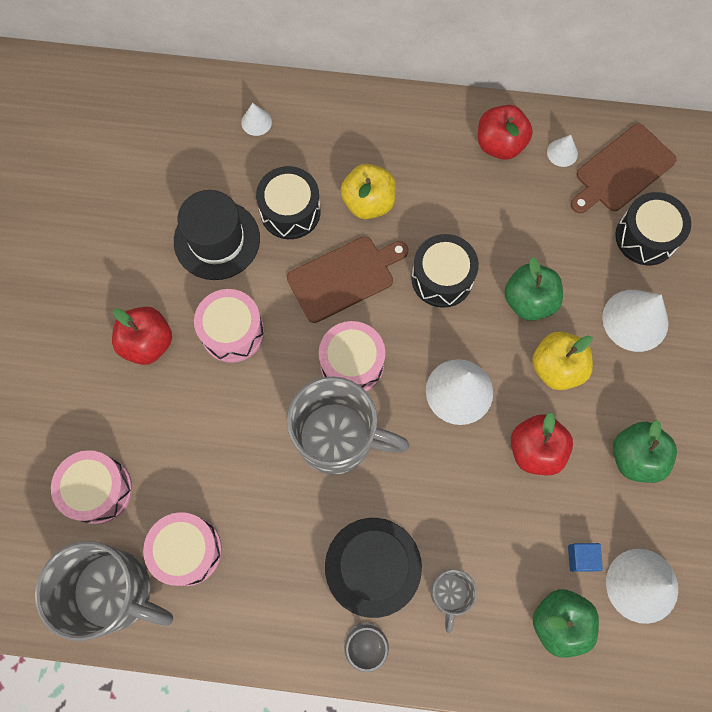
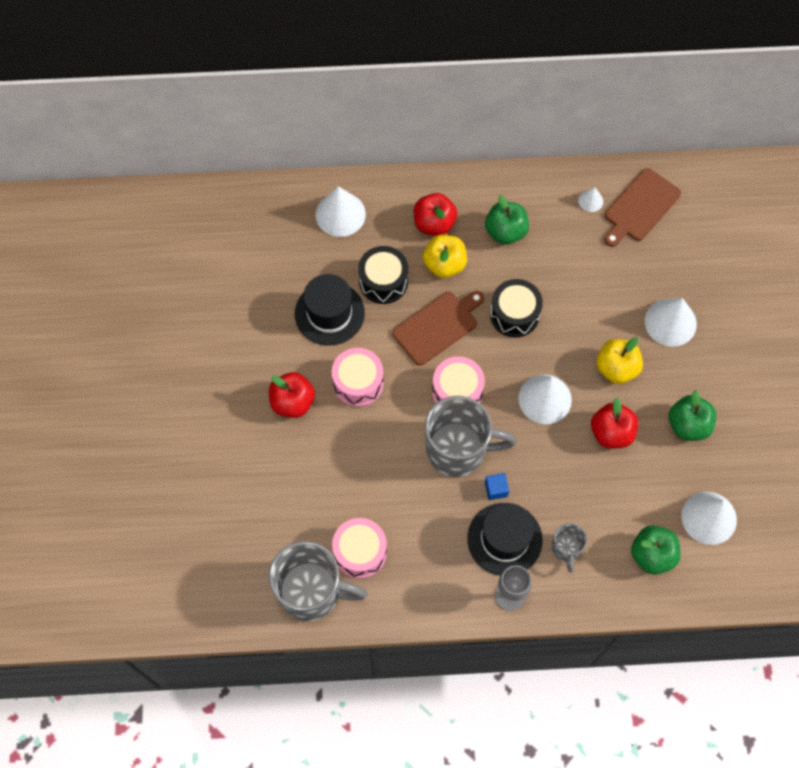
camera: 10 degrees left, 5 degrees down
pink drum [51,450,132,524] -> none
white cone [241,103,272,136] -> white cone [315,186,366,237], size x2.00
red apple [478,105,533,160] -> red apple moved to [414,193,457,236]
green apple [504,257,563,321] -> green apple moved to [485,195,529,245]
blue cube [568,543,603,572] -> blue cube moved to [485,473,509,500]
black drum [615,192,691,265] -> none

